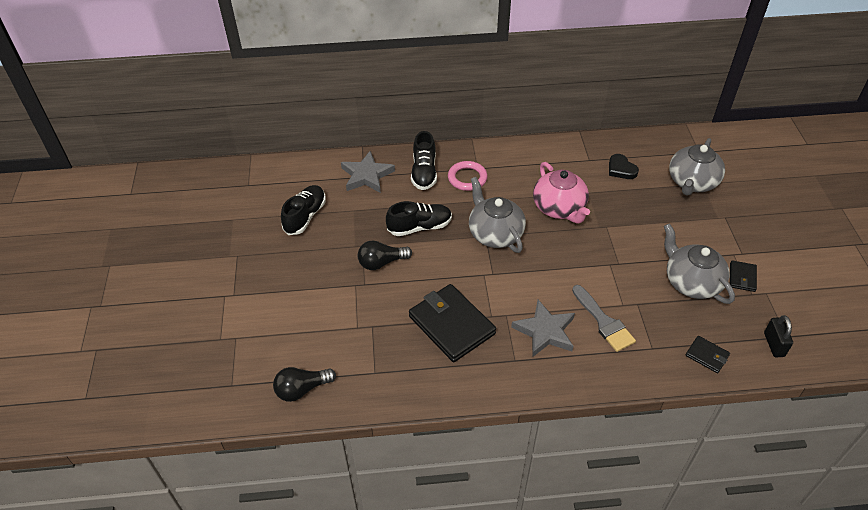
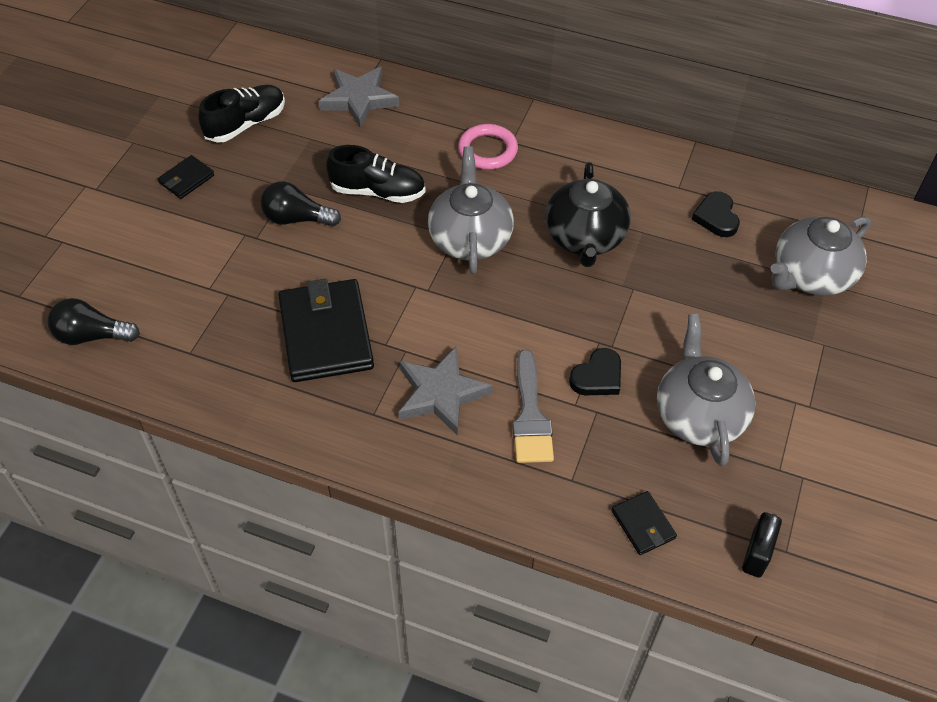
camera: 25 degrees right, 5 degrees up
black shoe [411,131,437,190] -> none
pink teapot [533,162,590,224] -> black teapot [545,162,631,267]
black wallet [730,260,757,292] -> black wallet moved to [158,155,214,199]
none -> black heart [569,348,621,395]

